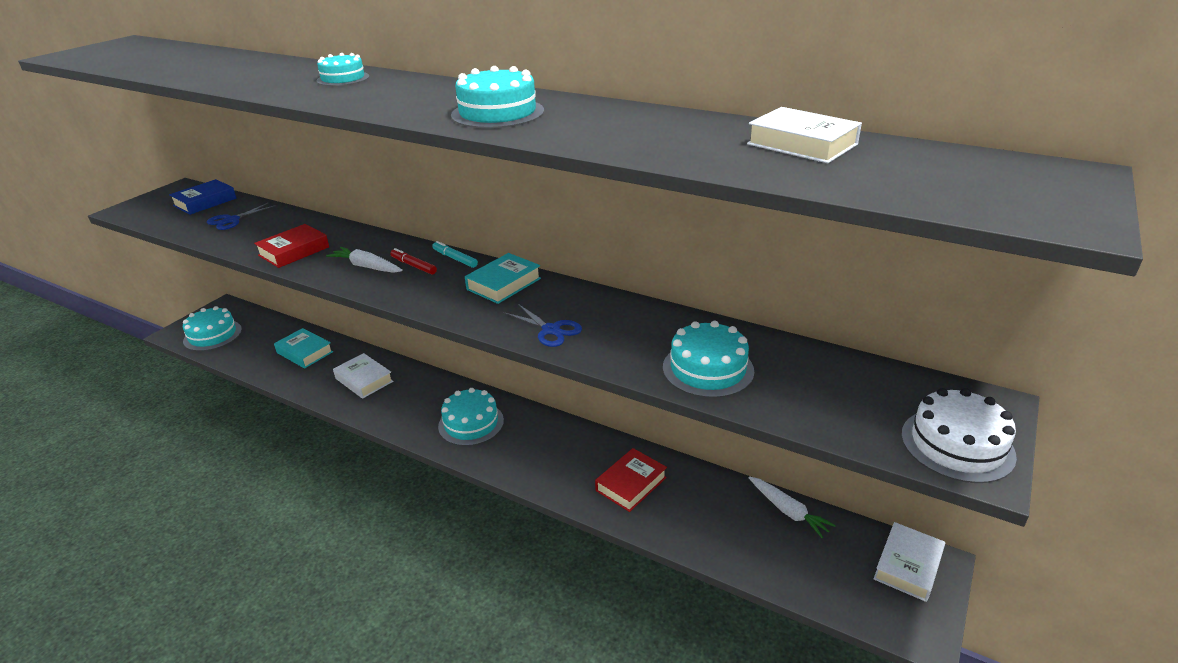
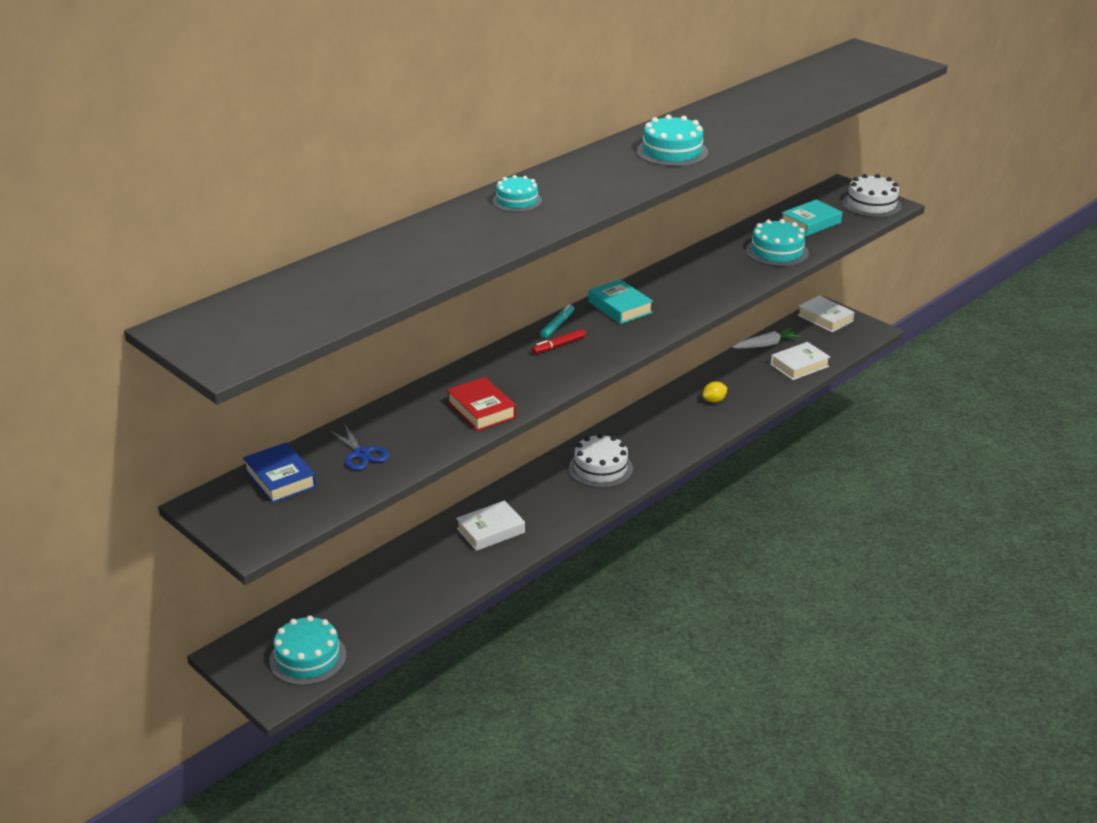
camera: 75 degrees left, 0 degrees up
turquoise book [274,328,333,368] -> turquoise book moved to [782,199,842,236]
white carrot [326,247,403,273] -> none
turquoise marker [432,241,478,268] -> turquoise marker turned 150 degrees clockwise [540,304,574,338]
turquoise cake [438,388,504,446] -> white cake [569,434,633,488]
blue scissors [504,304,582,347] -> none
red book [595,448,667,512] -> yellow lemon [703,381,728,403]
white book [747,107,862,163] -> white book moved to [771,342,830,380]

